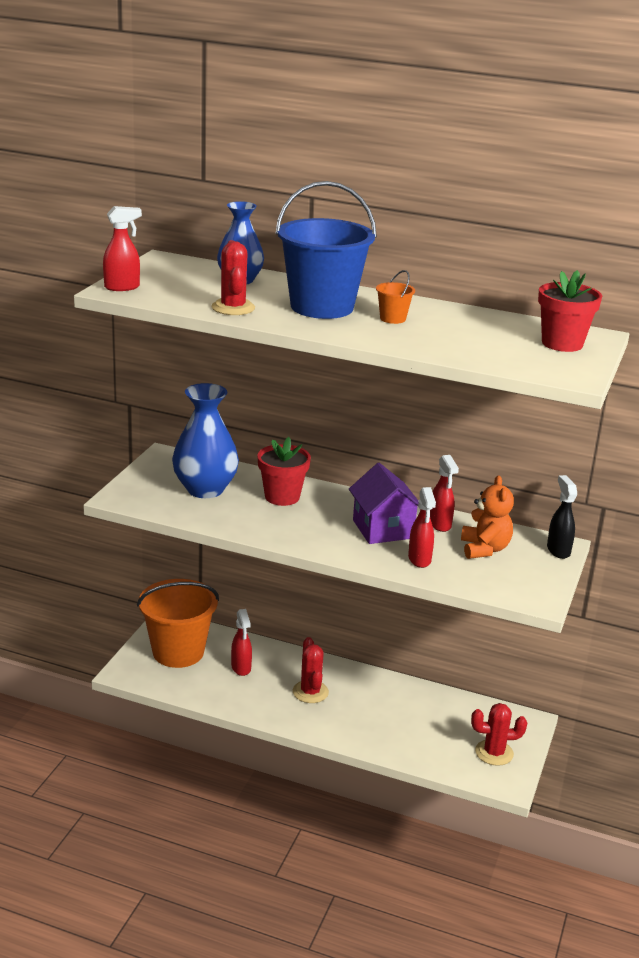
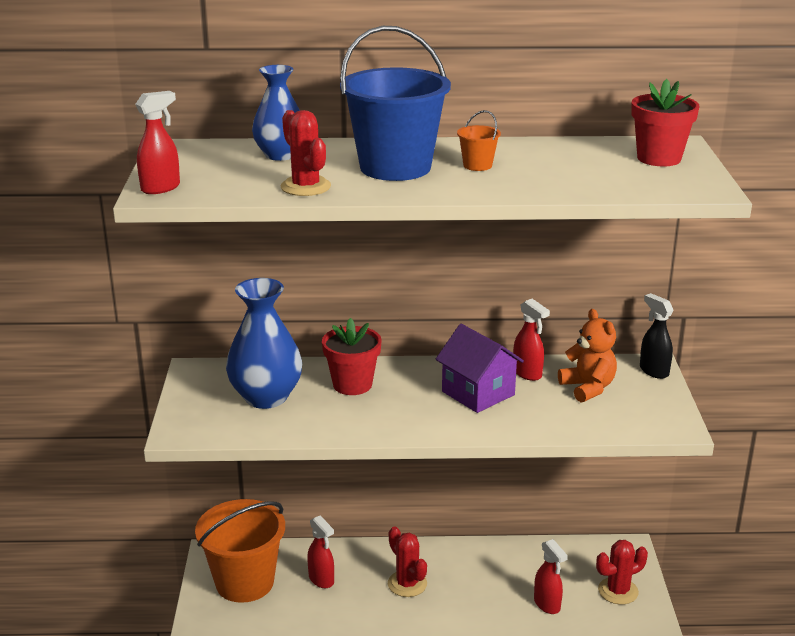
camera: 20 degrees left, 0 degrees up
red spray bottle [408,487,436,568] -> red spray bottle moved to [534,539,568,614]

